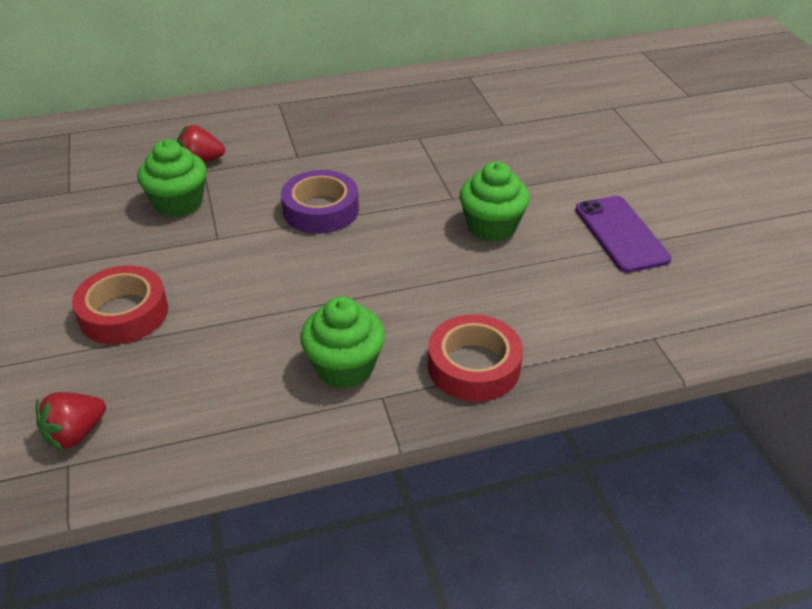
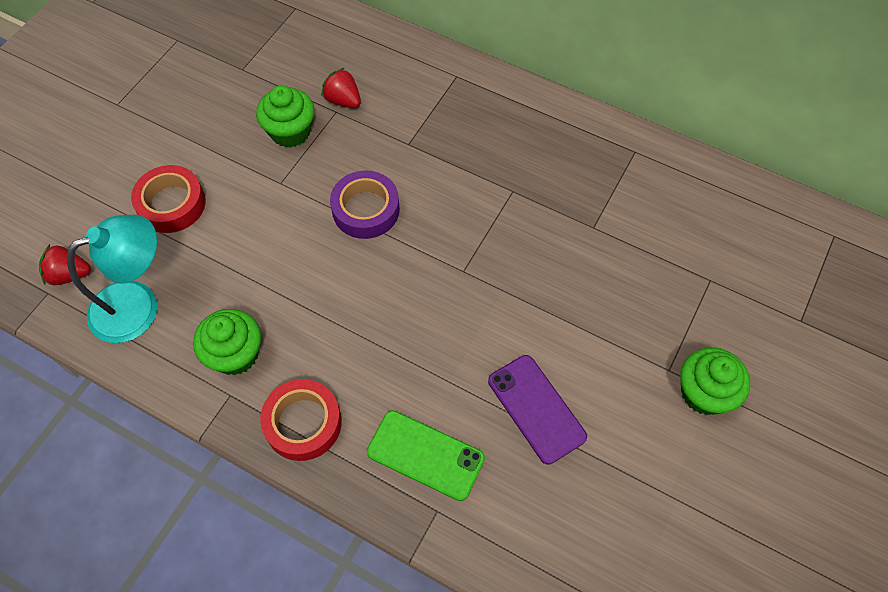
camera: 45 degrees right, 20 degrees up
green cupcake [460,162,530,242] -> green cupcake moved to [680,348,750,415]
purple phone [575,196,671,273] -> purple phone turned 60 degrees counterclockwise [488,355,587,465]
none -> turquoise lamp [67,215,157,343]
none -> green phone [367,410,485,501]

